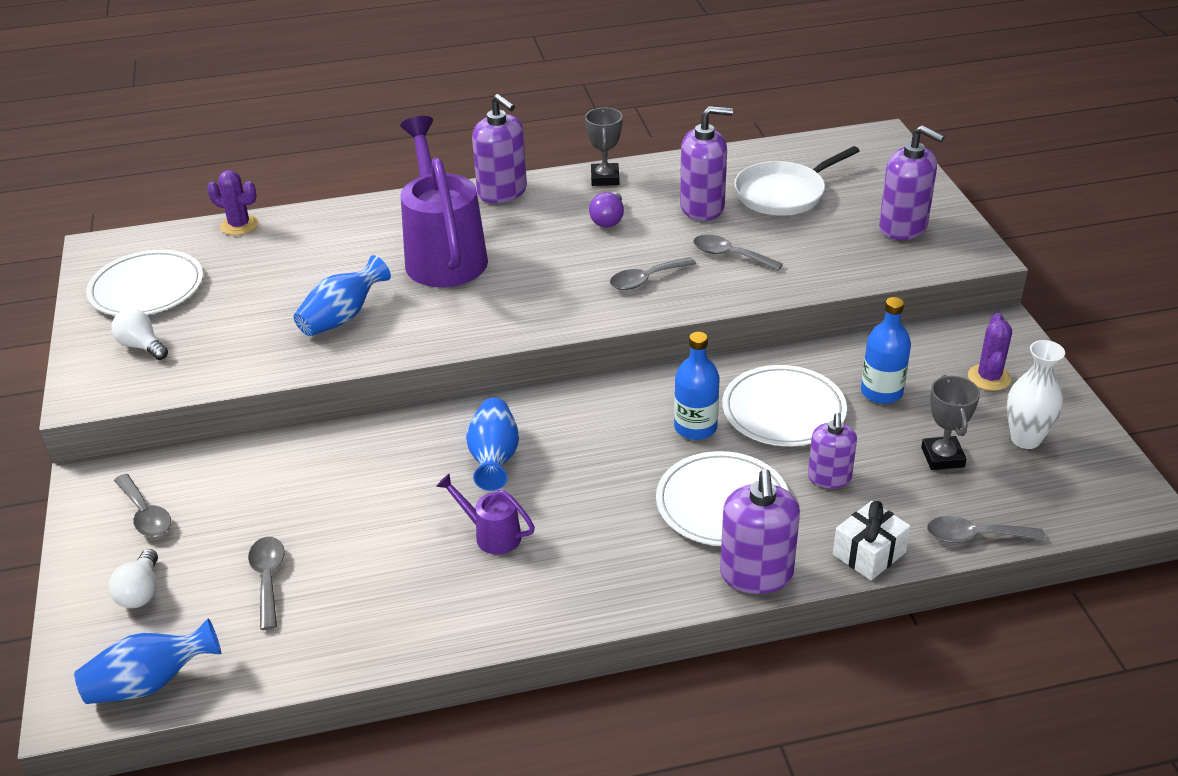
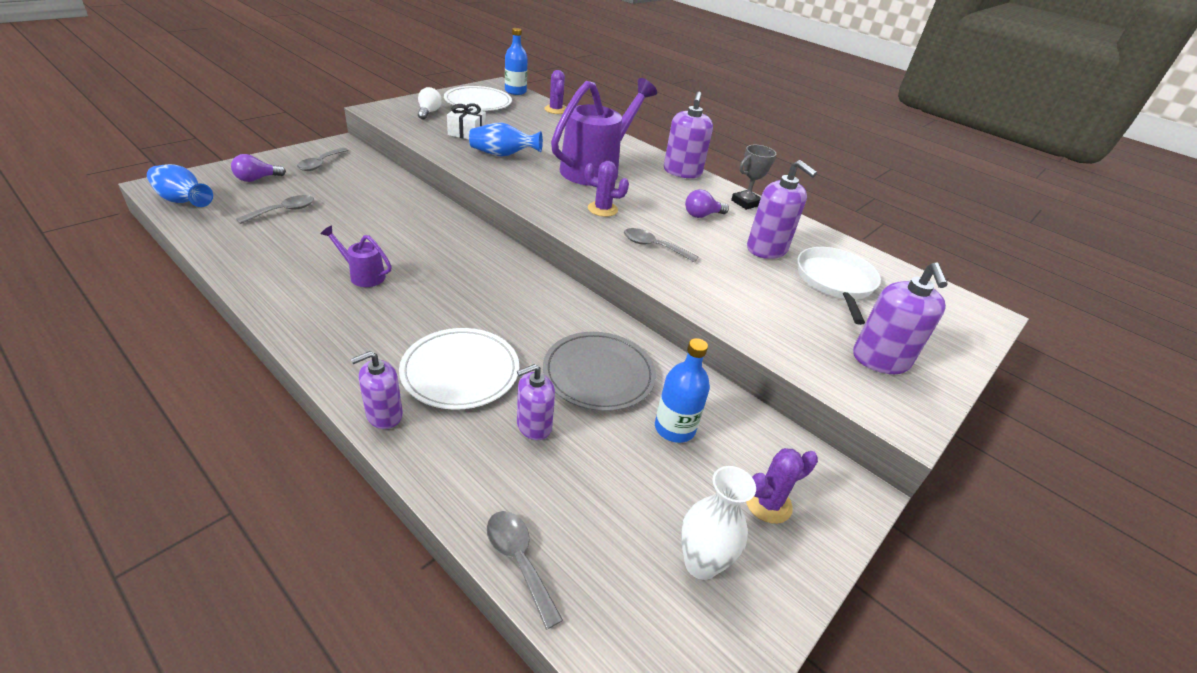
camera: 50 degrees right, 0 degrees up
white light bulb [109,549,158,608] -> purple light bulb [231,154,286,182]
purple watering can [436,474,535,554] -> purple watering can turned 60 degrees counterclockwise [320,225,392,287]
blue vase [466,398,519,491] -> none
blue bottle [674,332,720,440] -> blue bottle moved to [505,28,528,95]
grey spoon [693,235,783,271] -> none
purple soap dispenser [720,469,800,594] -> purple soap dispenser [351,351,403,429], size x0.64
white plate [722,365,847,446] -> grey plate [543,332,656,411]
white pan [734,146,859,216] -> white pan turned 75 degrees clockwise [797,247,881,325]
white gift [833,501,911,581] -> white gift moved to [447,104,486,140]
grey trophy [921,375,980,470] -> none
none -> purple cactus [585,161,629,217]

